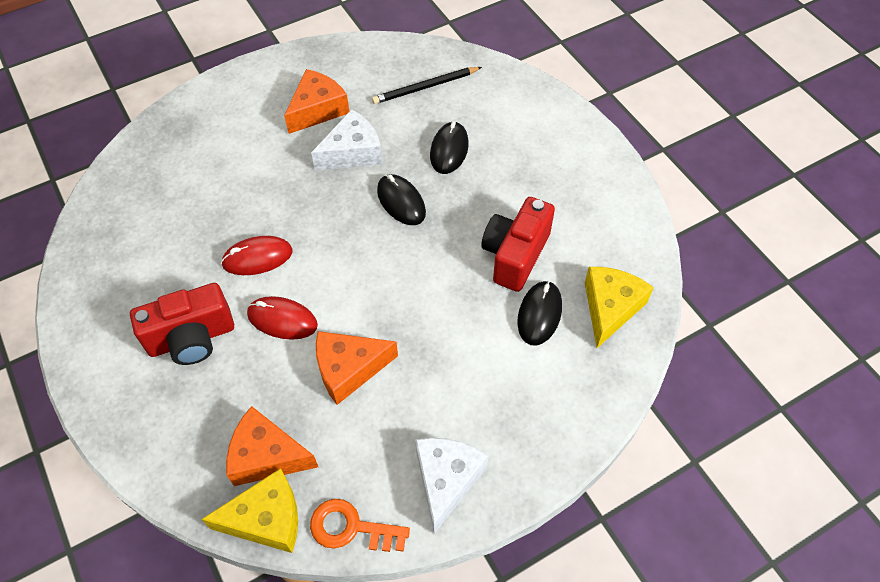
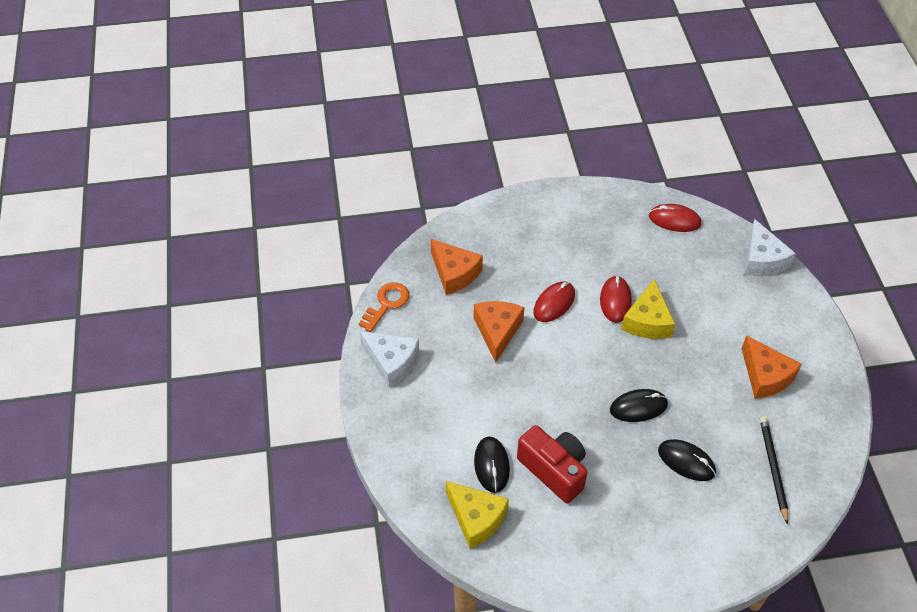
camera: 110 degrees right, 5 degrees down
red camera [130,283,234,365] -> none
yellow cheese [201,468,298,553] -> yellow cheese moved to [621,279,675,339]
orange cheese [226,406,318,486] -> orange cheese turned 105 degrees clockwise [431,239,483,295]
white cheese [311,109,382,171] -> white cheese moved to [744,219,796,276]
black mouse [517,281,562,346] -> black mouse turned 45 degrees clockwise [474,436,510,493]
none -> red mouse [649,204,701,232]

